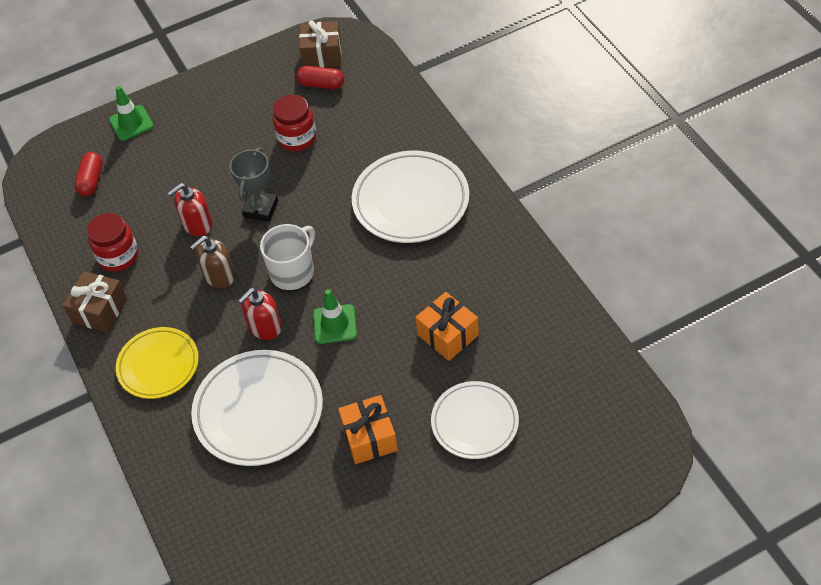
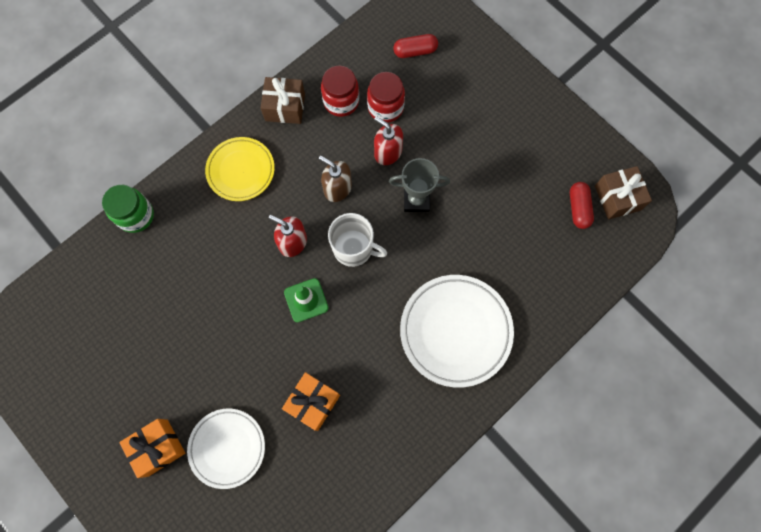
camera: 70 degrees right, 20 degrees up
green traffic cone [109,86,154,141] -> none
white plate [191,350,323,466] -> none
red jar [272,95,316,151] -> red jar moved to [367,72,405,123]
orange gift [338,395,398,464] -> orange gift moved to [119,419,185,478]
none -> green jar [102,185,154,233]

